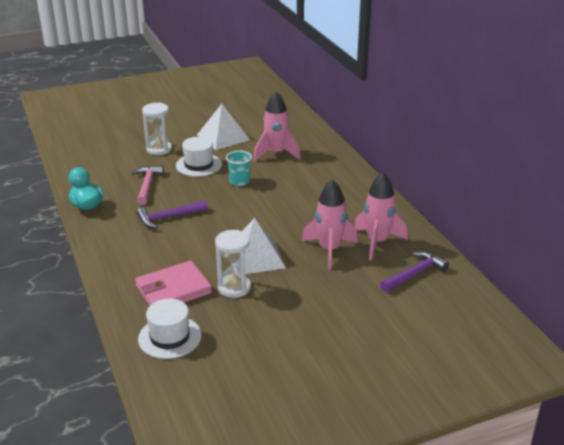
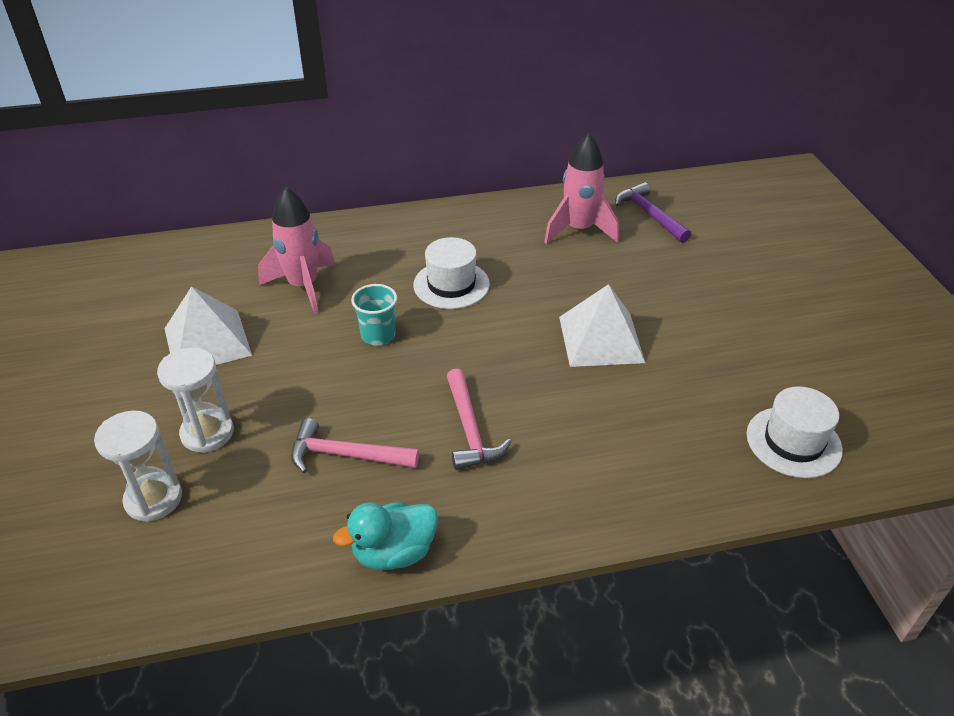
camera: 80 degrees left, 10 degrees up
pink wallet [135,261,212,306] -> none
purple hammer [136,200,208,228] -> pink hammer [447,368,512,470]
white hat [176,137,222,177] -> white hat moved to [413,237,490,309]
white hourglass [215,230,251,298] -> white hourglass moved to [94,411,182,522]
pink rocket [302,179,358,270] -> none

